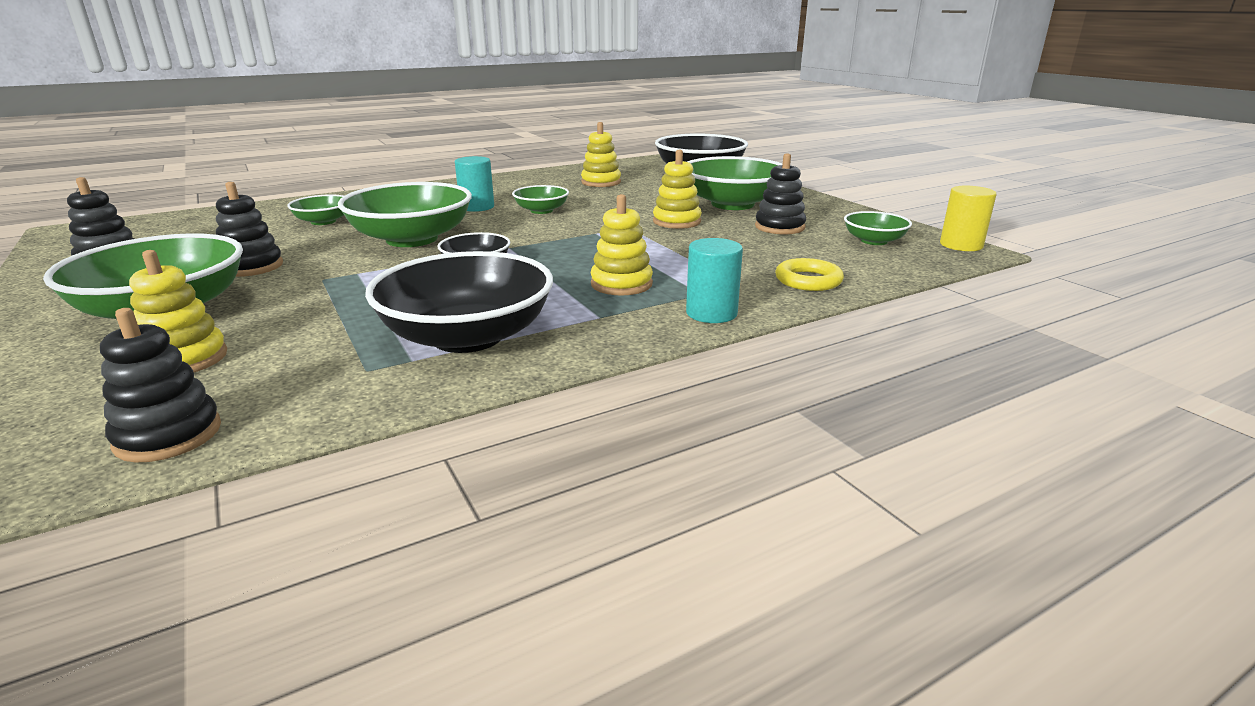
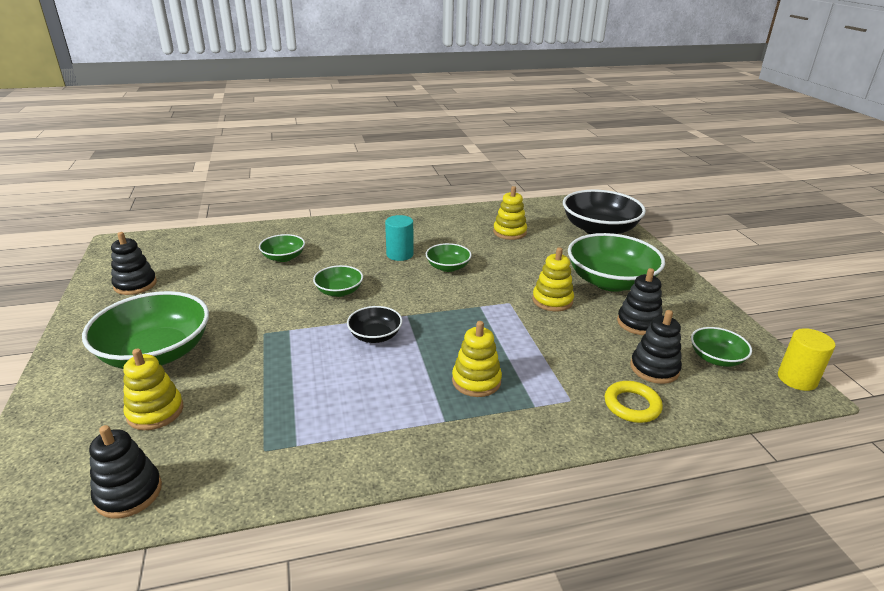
camera: 15 degrees right, 5 degrees up
black stacking toy [216,182,283,277] -> black stacking toy moved to [630,310,682,384]
green bowl [338,182,472,247] -> green bowl [313,265,363,297], size x0.51
black bowl [365,251,553,353] -> none
turquoise cylinder [686,238,743,323] -> none

